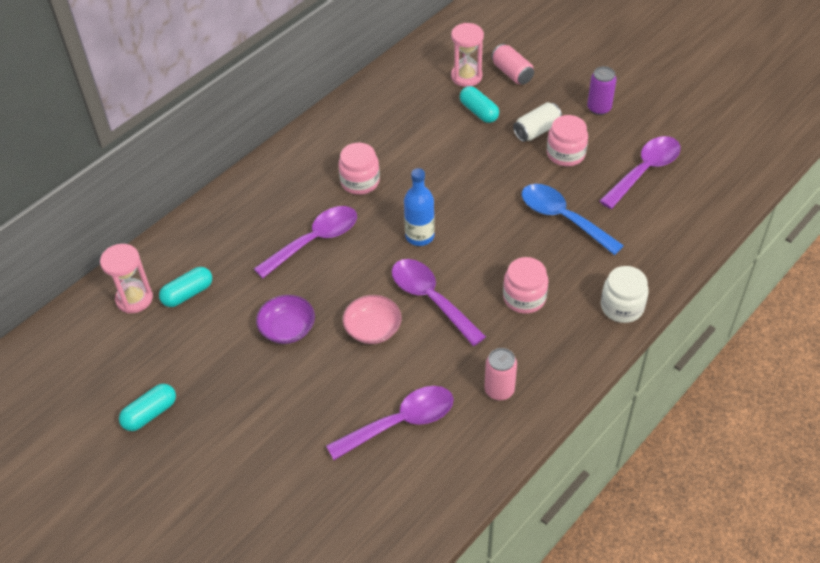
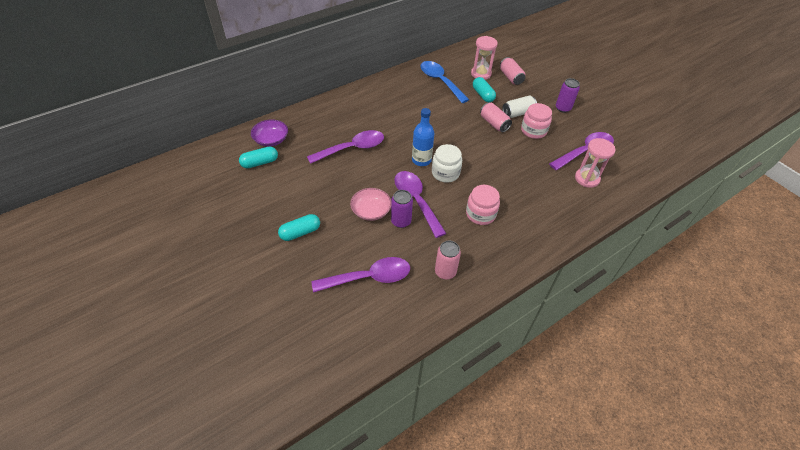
camera: 10 degrees right, 0 degrees up
pink hourglass [100,244,153,313] -> pink hourglass moved to [575,138,616,188]
turquoise capsule [119,384,176,431] -> turquoise capsule moved to [278,214,320,241]
purple bowl [256,295,315,344] -> purple bowl moved to [251,120,288,147]
pink jar [338,143,380,195] -> none
blue spoon [522,184,624,255] -> blue spoon moved to [420,61,469,103]
white jar [601,266,649,323] -> white jar moved to [432,144,462,183]
none -> purple can [391,190,413,228]
none -> pink can [480,103,512,132]

